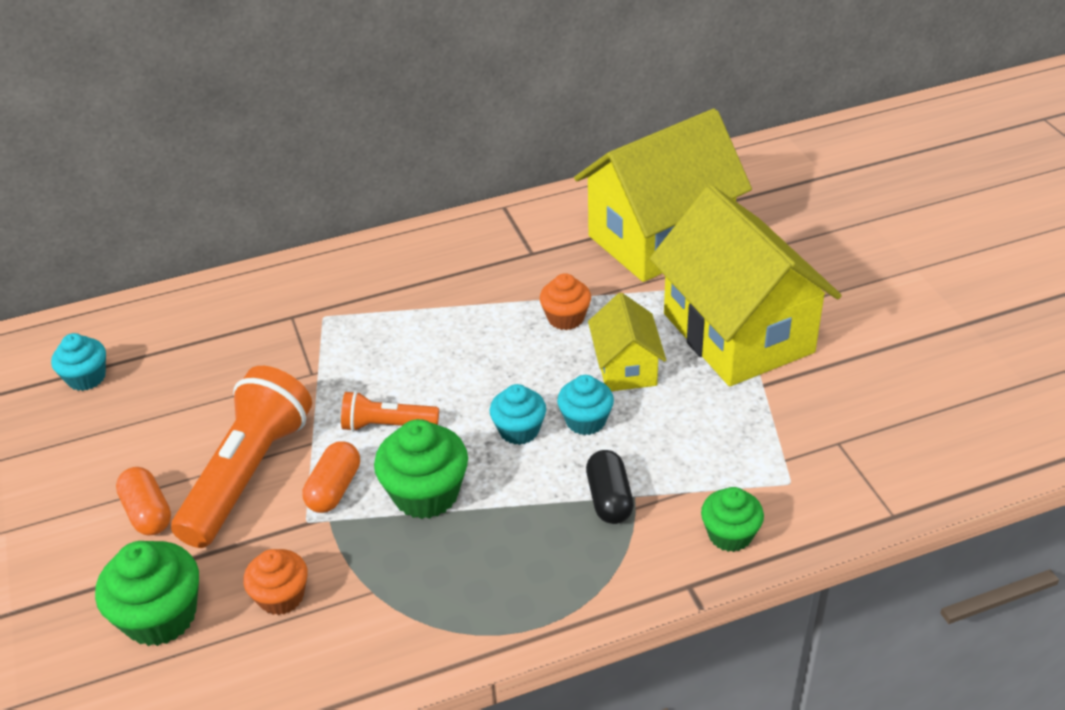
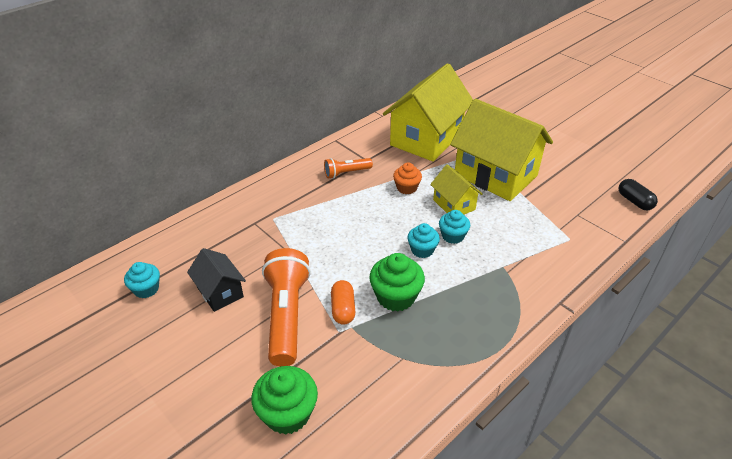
camera: 25 degrees left, 0 degrees up
orange capsule [116,467,171,536] -> none
orange cupcake [243,549,308,615] -> none
orange flashlight [341,391,439,432] -> orange flashlight moved to [324,158,373,179]
black capsule [586,450,634,524] -> black capsule moved to [619,179,658,210]
green cupcake [701,487,764,552] -> none
none -> black house [187,248,246,312]

